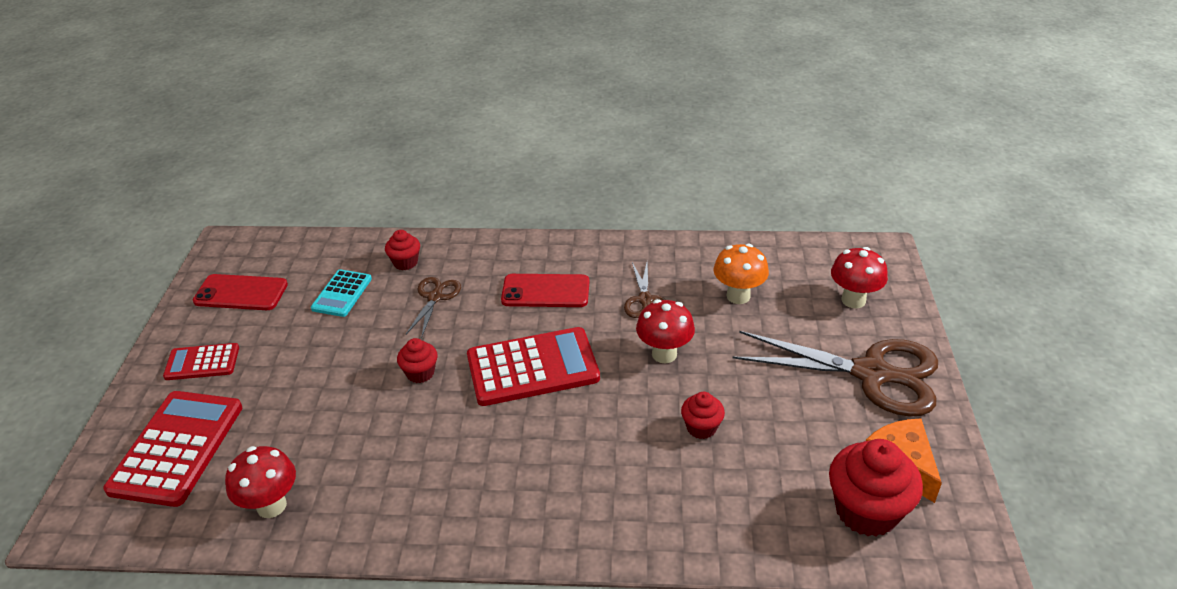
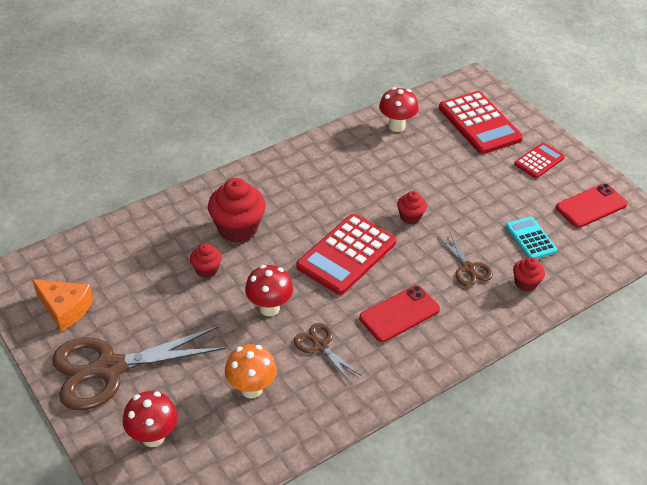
camera: 140 degrees right, 5 degrees up
red cupcake [829,439,923,537] -> red cupcake moved to [208,178,266,243]

